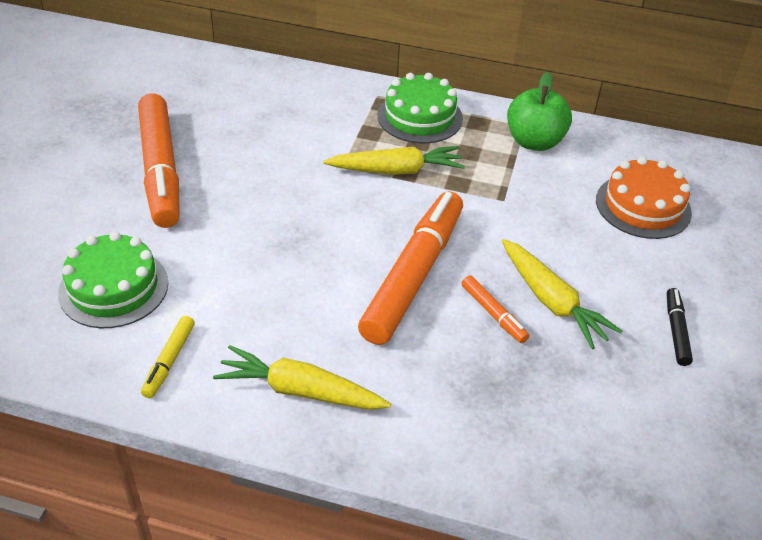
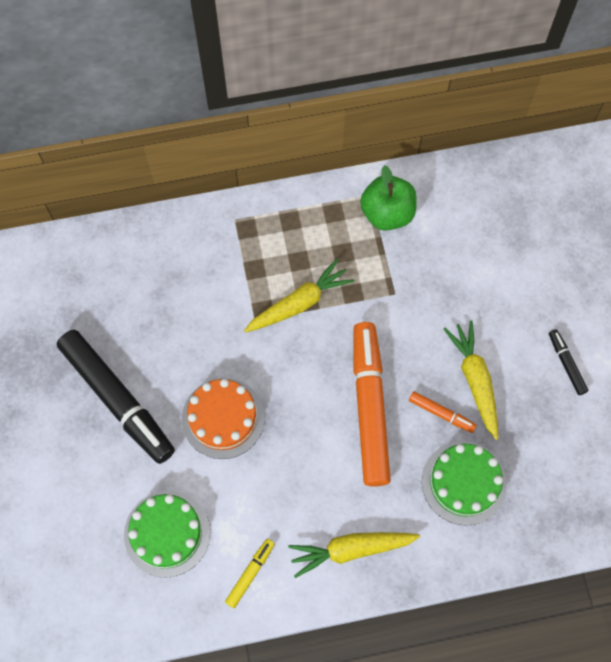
camera: 25 degrees left, 25 degrees up
orange marker [138,93,180,228] -> black marker [57,330,175,464]
yellow marker [141,316,195,398] -> yellow marker turned 135 degrees counterclockwise [225,539,275,608]
green cake [377,73,463,143] -> green cake moved to [422,441,507,525]
yellow carrot [502,239,622,349] -> yellow carrot turned 135 degrees counterclockwise [444,320,498,440]
orange cake [596,156,692,239] -> orange cake moved to [182,378,265,459]

